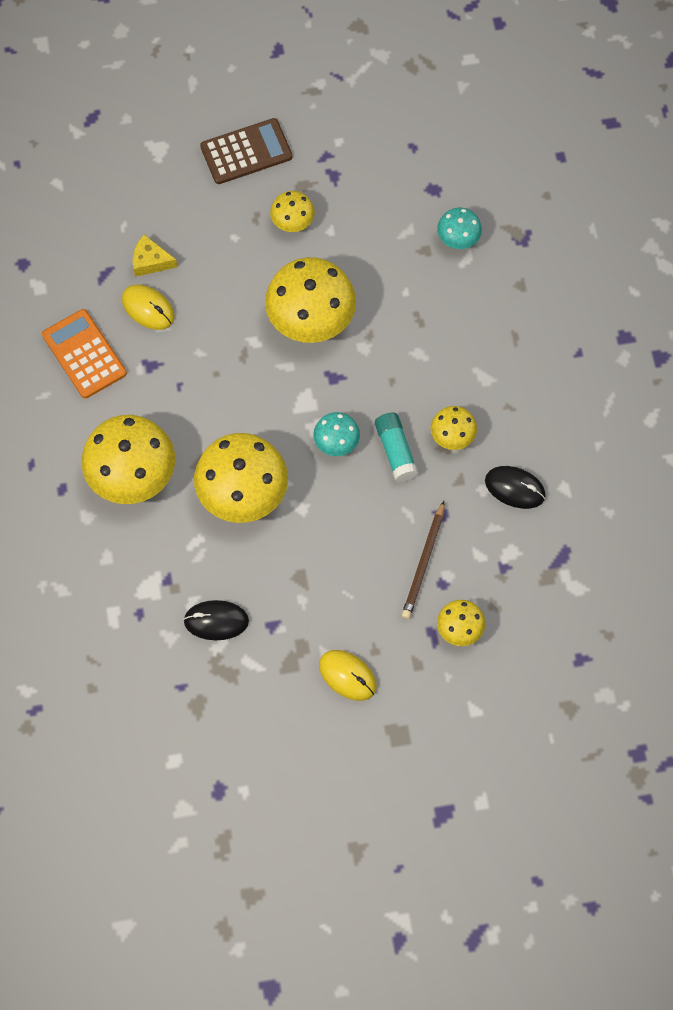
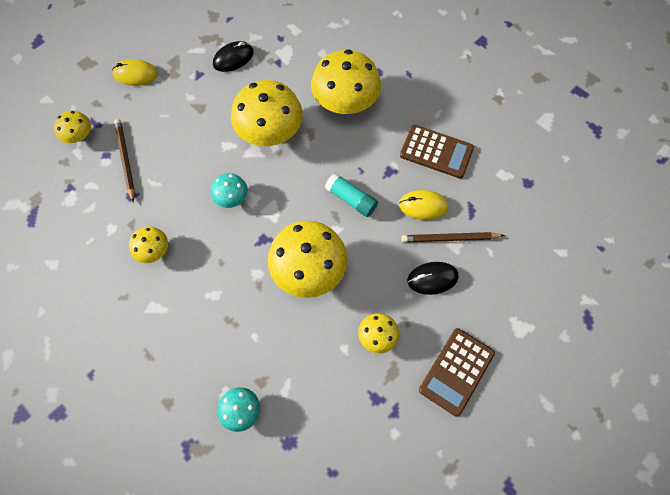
camera: 145 degrees right, 0 degrees up
orange calculator [42,309,127,399] -> brown calculator [400,125,474,179]
yellow cheese [133,235,177,277] -> brown pencil [401,232,505,242]
turquoise glue stick [375,412,419,482] -> turquoise glue stick moved to [325,173,378,217]
black mouse [485,466,546,509] -> black mouse moved to [407,262,459,295]

